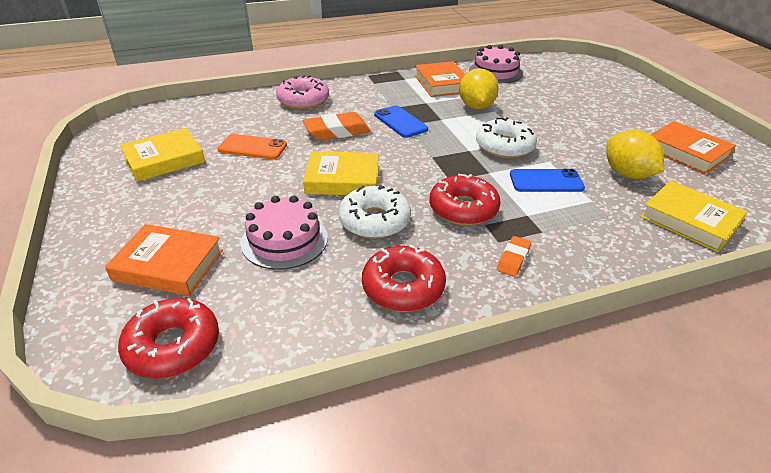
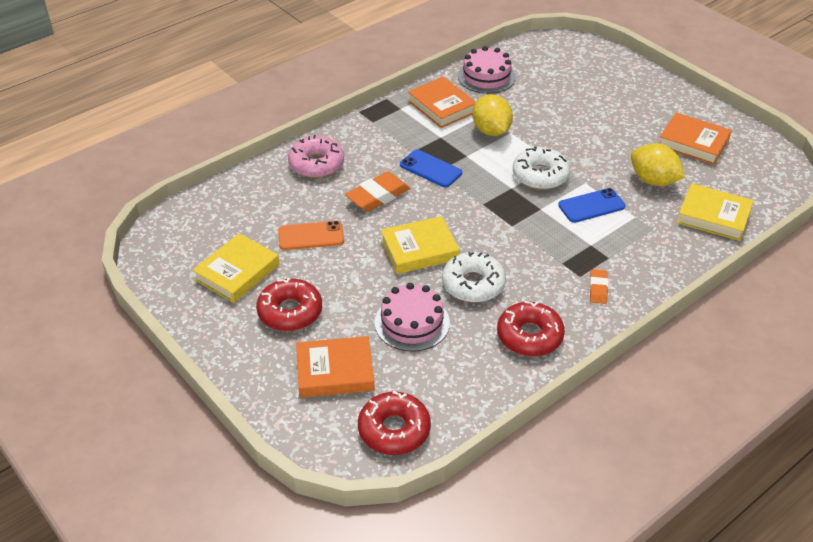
camera: 20 degrees left, 5 degrees up
red donut [429,174,501,226] -> red donut moved to [256,278,322,331]

